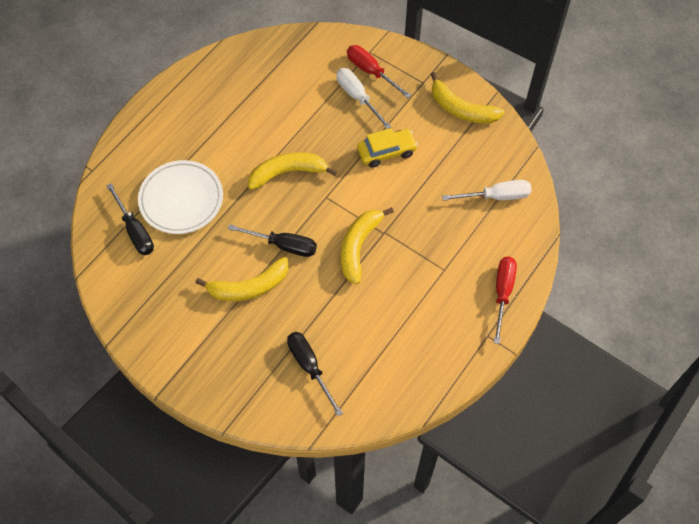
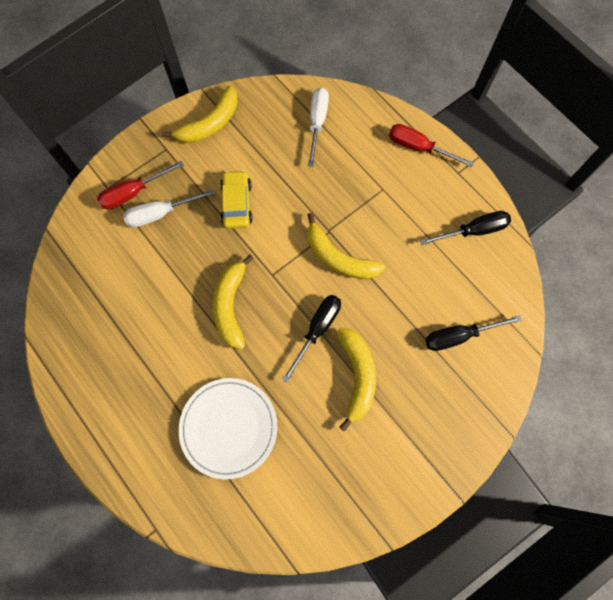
camera: 75 degrees left, 10 degrees up
black screwdriver [106,183,154,255] -> black screwdriver moved to [420,211,511,245]

